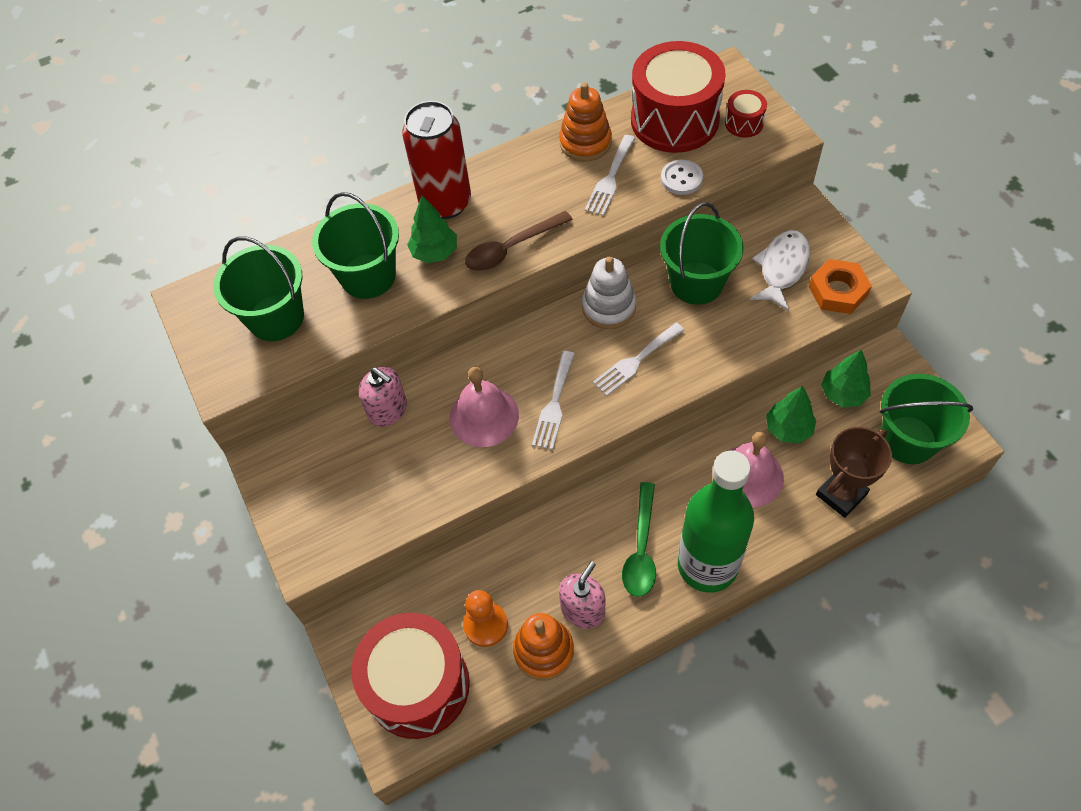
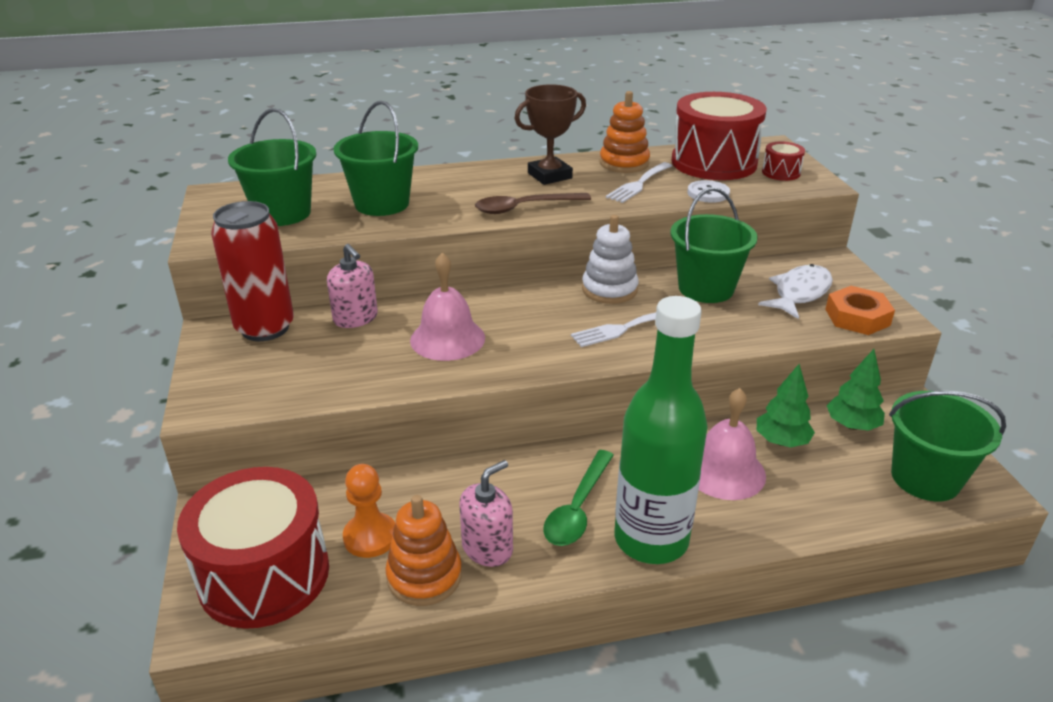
camera: 10 degrees right, 25 degrees down
red can [402,101,471,219] -> red can moved to [211,201,294,341]
green tree [407,196,457,263] -> none
white fork [532,351,575,450] -> none
brown trophy [816,427,892,518] -> brown trophy moved to [514,84,586,185]

